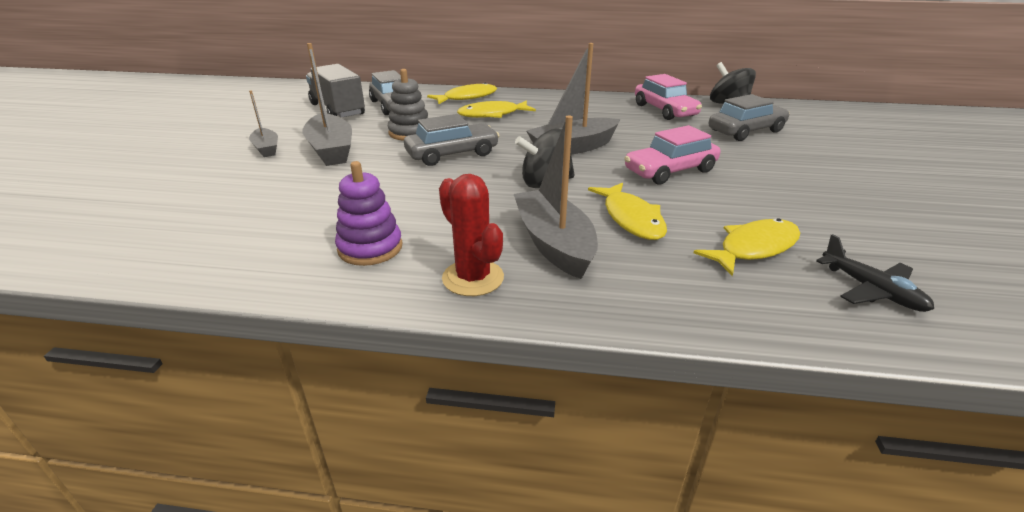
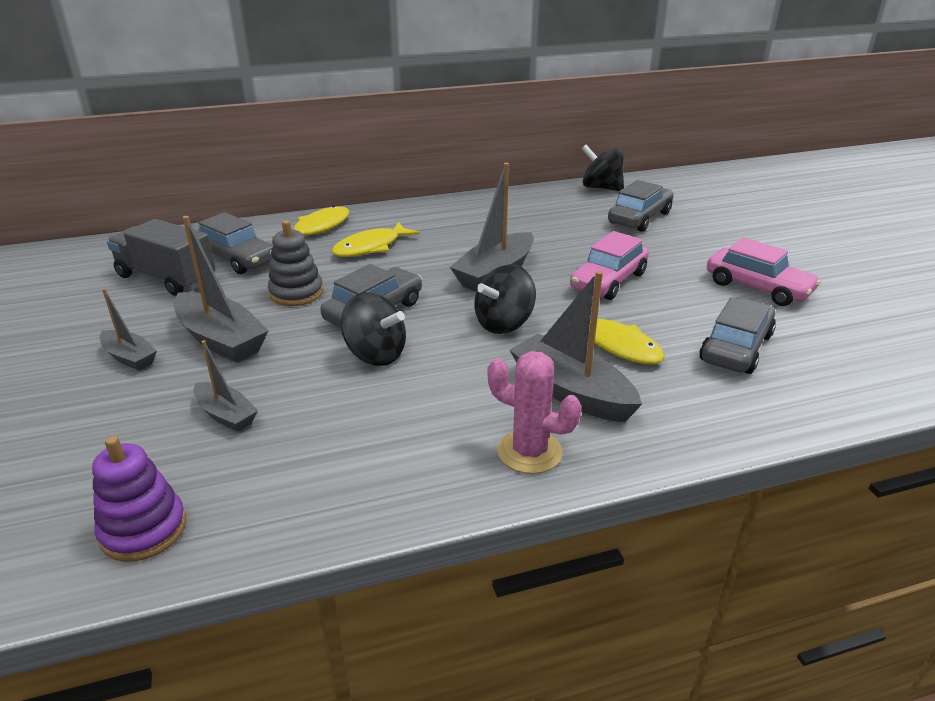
camera: 25 degrees left, 0 degrees up
purple stacking toy [335,161,402,266] -> purple stacking toy moved to [92,436,186,562]
red cactus [439,174,504,296] -> pink cactus [488,351,582,474]
pink car [635,74,702,120] -> pink car moved to [707,237,821,306]
yellow fish [694,218,800,276] -> grey car [700,297,776,374]
black plane [816,234,934,312] -> none
none -> grey boat [193,340,258,432]
none -> black spinning top [341,292,406,366]

